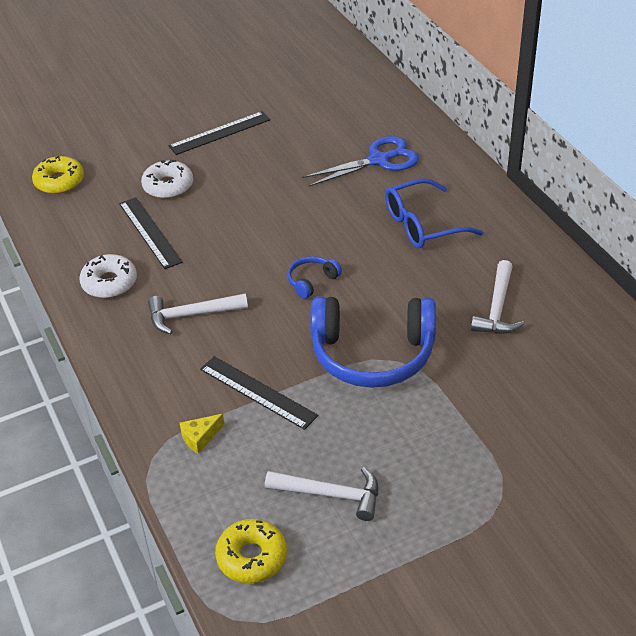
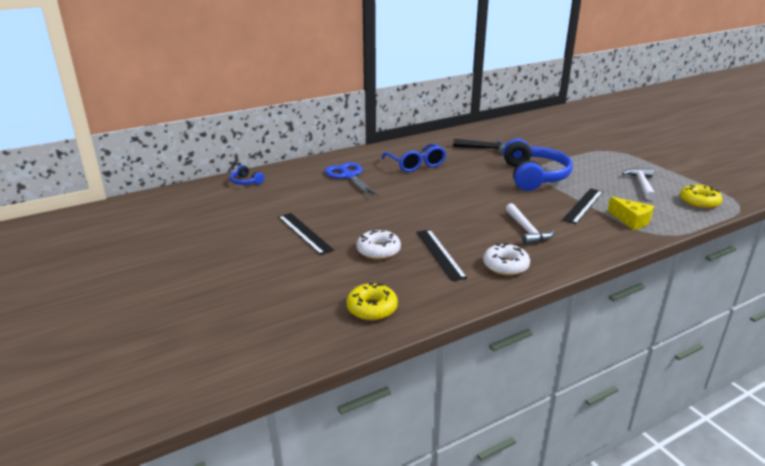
camera: 95 degrees left, 15 degrees down
black ruler [119,197,183,269] -> black ruler turned 75 degrees counterclockwise [416,230,467,281]
yellow cheese [180,414,225,454] -> yellow cheese [608,197,654,230], size x1.53
blue headphones [288,256,342,299] -> blue headphones moved to [230,165,264,185]
white hammer [471,260,524,334] -> black hammer [453,139,506,154]

